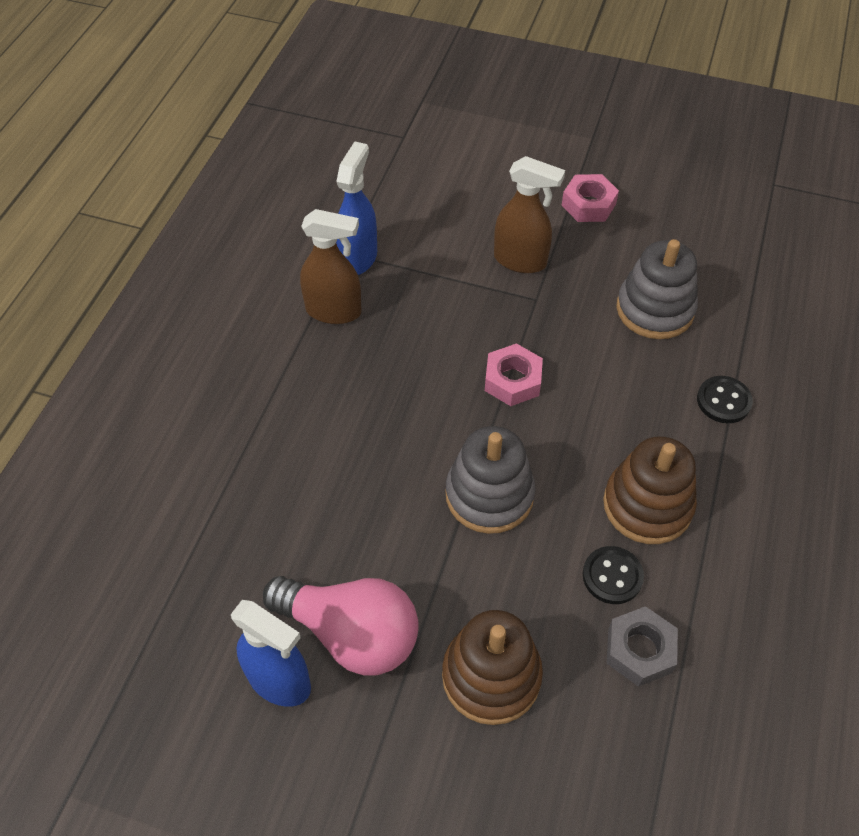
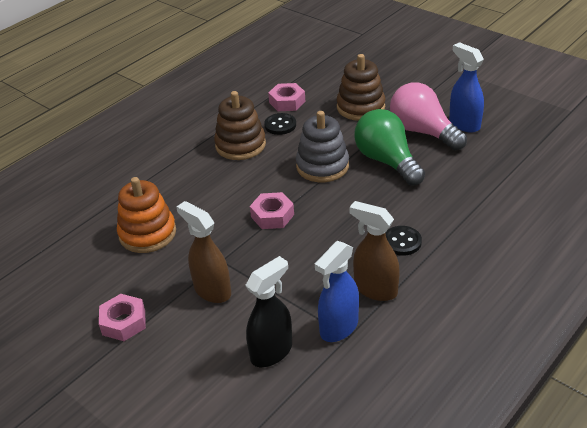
camera: 155 degrees left, 15 degrees down
grey nut [607,606,678,687] -> pink nut [268,83,305,111]
grey stacking toy [616,239,698,339] -> orange stacking toy [117,177,176,253]
black button [697,376,753,423] -> black button moved to [385,226,422,256]
none -> black spray bottle [245,256,292,367]
none -> green light bulb [354,109,425,186]

